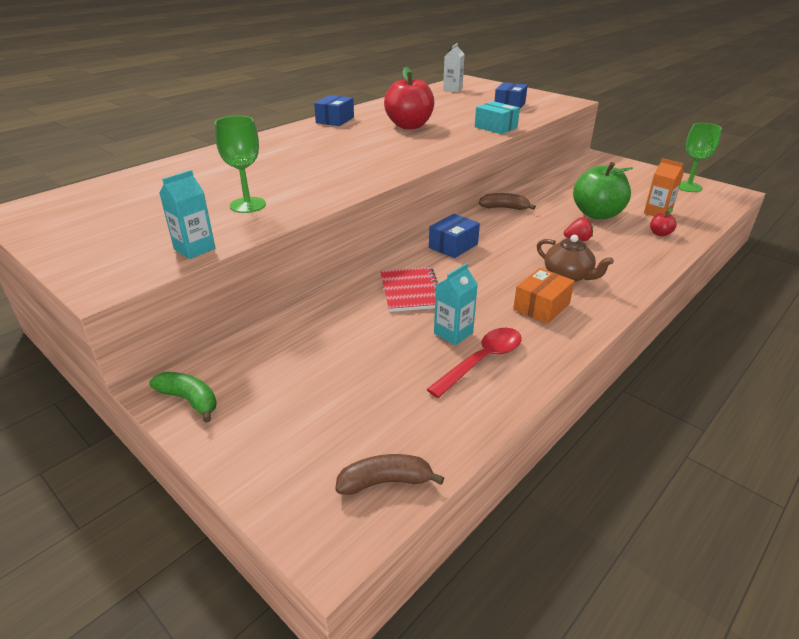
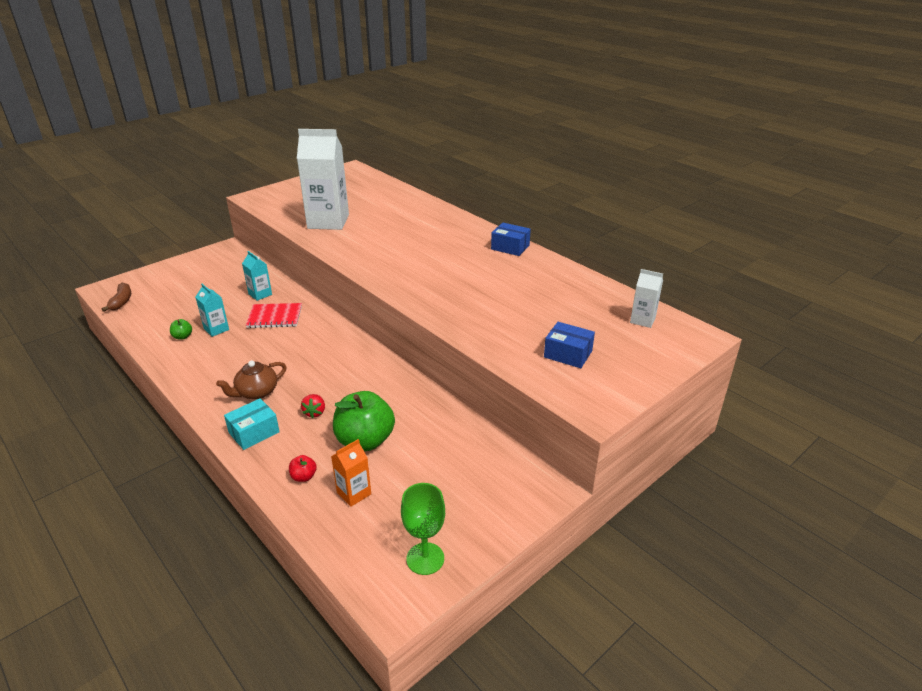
camera: 95 degrees right, 0 degrees up
green banana [149,372,217,423] -> none
turquoise carton [159,170,215,259] -> turquoise carton moved to [242,251,272,301]
green goblet [214,116,266,213] -> white carton [297,129,349,230]
red apple [384,67,434,129] -> none
red spoon [427,328,522,398] -> green apple [170,319,192,340]
blue box [429,214,480,258] -> none
turquoise box [475,101,520,134] -> turquoise box moved to [224,398,280,450]
brown banana [479,193,536,210] -> none
orange box [513,268,574,324] -> none

